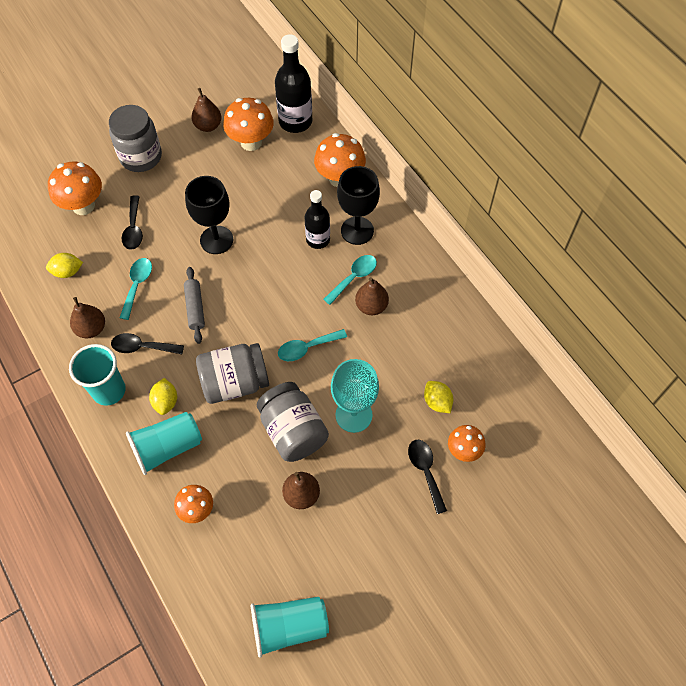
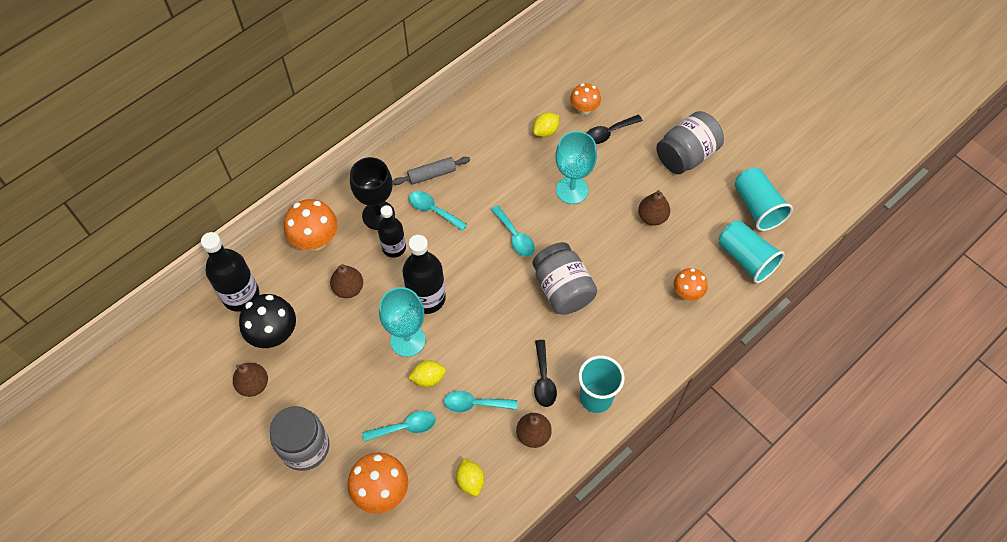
camera: 100 degrees left, 0 degrees up
black spoon [122,195,143,250] -> turquoise spoon [362,410,436,442]
turquoise cup [126,412,202,475] -> turquoise cup moved to [719,220,785,283]
yellow lemon [149,378,177,415] -> yellow lemon moved to [408,360,446,387]
grey rolling pin [184,267,205,344] -> grey rolling pin moved to [392,157,470,185]
black goblet [185,176,233,254] -> turquoise goblet [379,287,425,357]
orange mushroom [223,98,274,151] -> black mushroom [239,294,296,348]
grey jar [257,382,329,462] -> grey jar moved to [656,111,724,174]
brown pear [355,277,389,315] -> brown pear moved to [330,264,363,298]
none -> black bottle [402,235,446,314]

